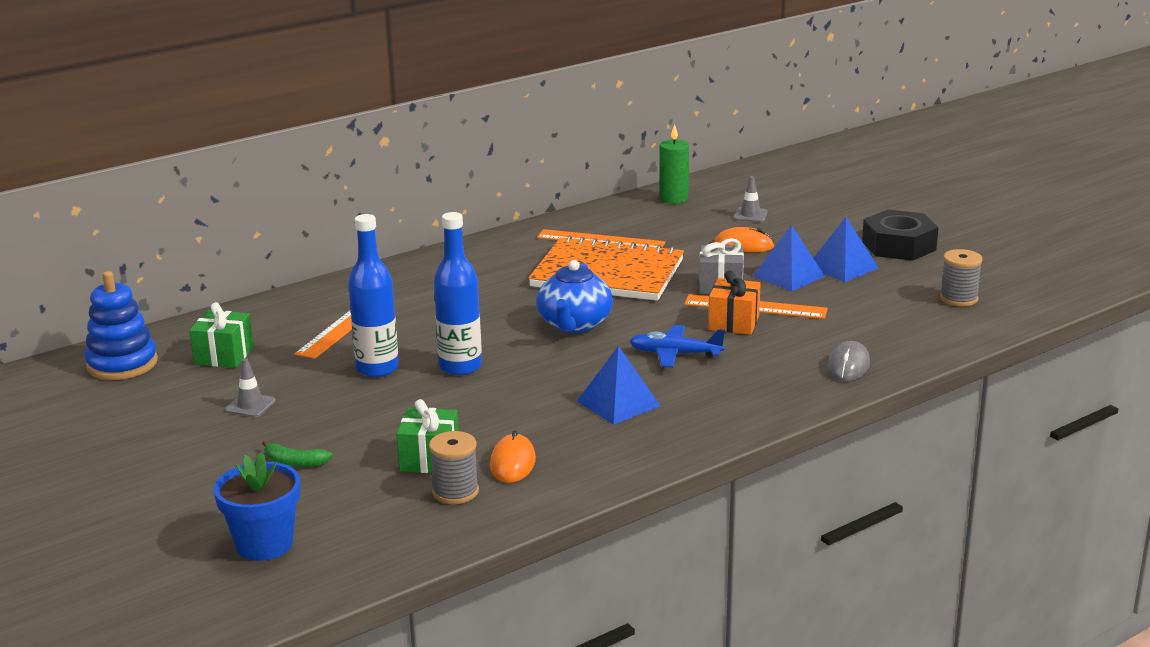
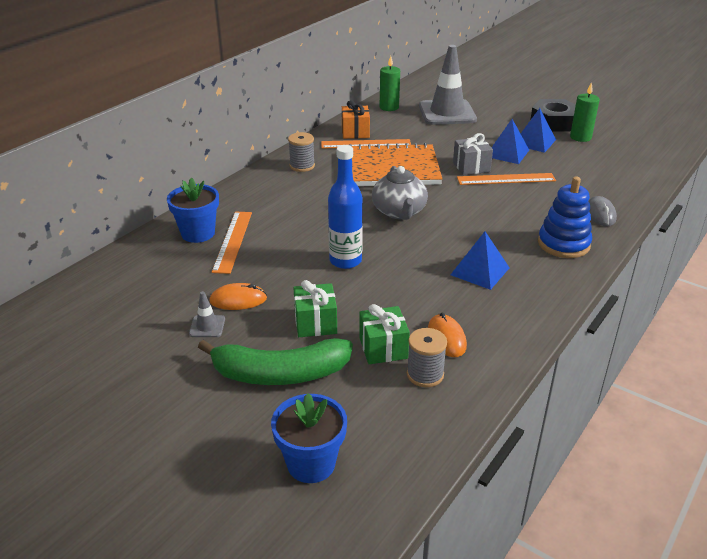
camera: 20 degrees left, 10 degrees up
blue stacking toy [84,271,158,380] -> blue stacking toy moved to [538,176,592,258]
green gift [189,302,254,368] -> green gift moved to [293,280,337,337]
green banana [262,440,332,467] -> green banana [198,338,353,385], size x2.41
blue bottle [348,214,399,377] -> none
blue teapot [536,260,613,333] -> grey teapot [372,166,428,220]
blue plane [629,325,725,367] -> none
orange gift [708,271,761,335] -> orange gift moved to [342,100,370,139]
orange mouse [715,227,775,252] -> orange mouse moved to [209,283,267,310]
grey traffic cone [733,176,768,222] -> grey traffic cone [419,45,477,125], size x2.47
grey spool [940,249,983,306] -> grey spool moved to [288,132,315,172]
none -> blue flower pot [167,177,219,243]
none -> green candle [570,82,600,142]

